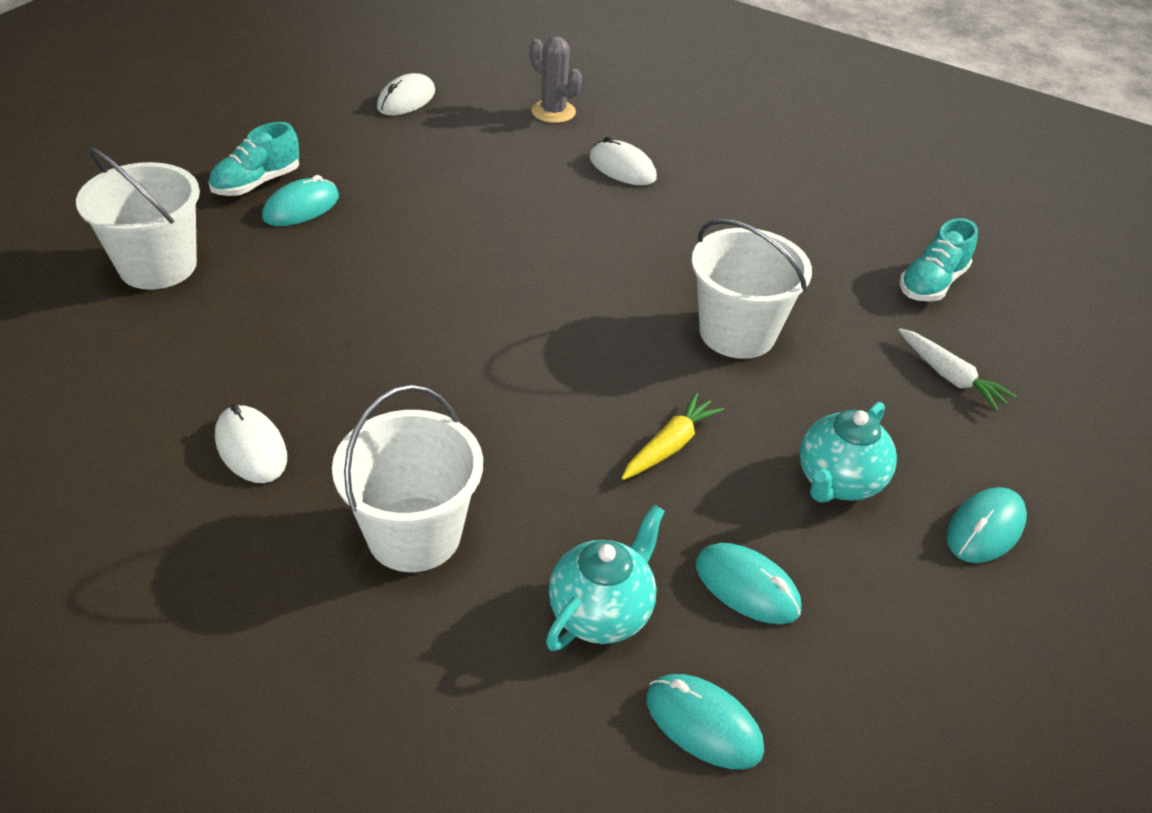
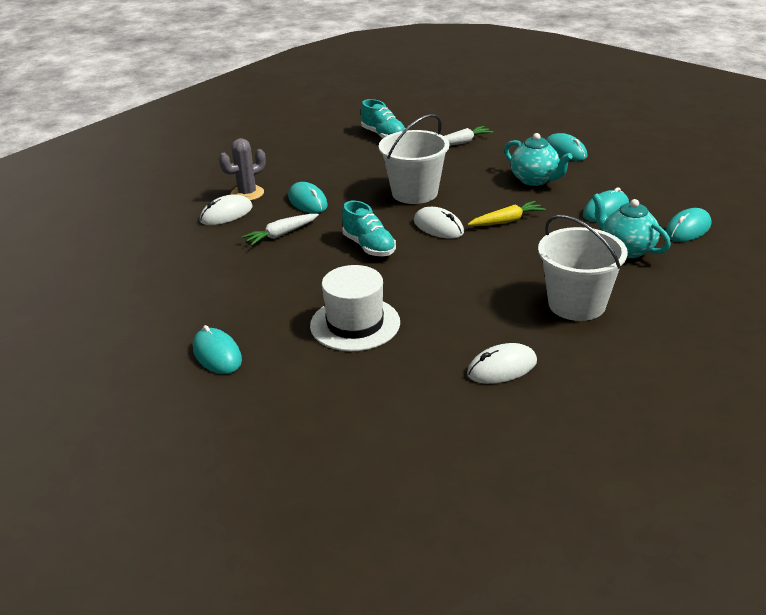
camera: 75 degrees left, 10 degrees down
white bucket [76,147,200,290] -> none
turquoise shoe [208,122,299,196] -> turquoise shoe moved to [342,201,396,256]
white mouse [377,73,435,115] -> white mouse moved to [414,207,464,239]
grey cactus [530,36,582,123] -> grey cactus moved to [219,138,266,201]
yellow carrot [622,392,724,480] -> yellow carrot turned 105 degrees clockwise [468,201,546,226]
none -> white carrot [242,214,319,246]
none -> turquoise mouse [288,182,328,213]
none -> white hat [310,265,400,351]

